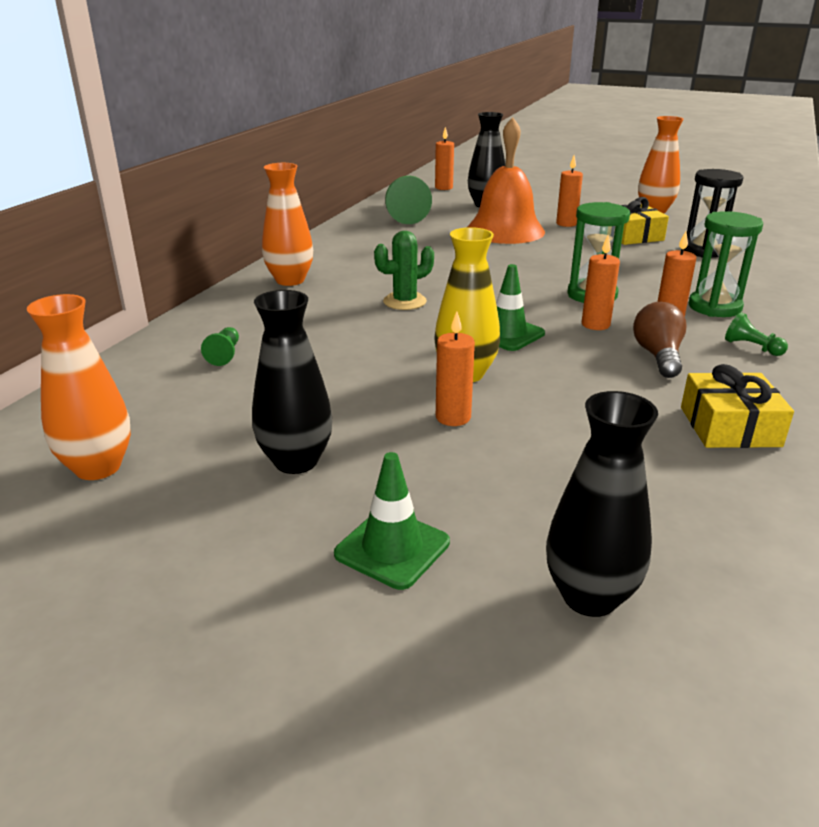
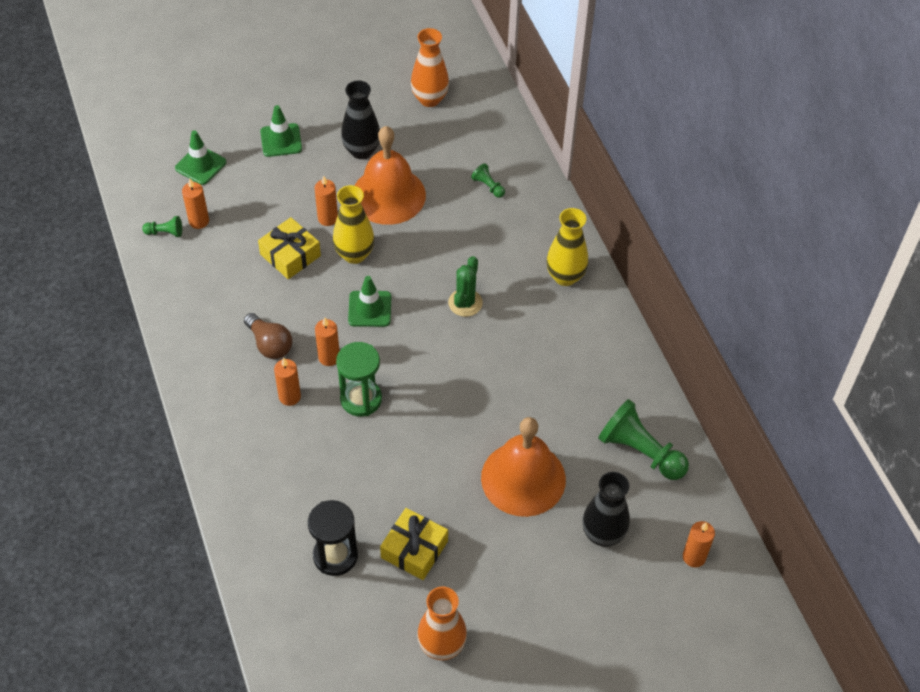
camera: 135 degrees right, 25 degrees up
orange vase [262,163,313,286] -> yellow vase [546,208,588,286]
black vase [546,391,658,617] -> green traffic cone [175,130,226,185]
orange candle [556,156,583,227] -> orange candle moved to [182,179,209,229]
yellow gift [681,364,794,448] -> yellow gift moved to [258,217,321,279]
green hourglass [689,211,763,317] -> none
green pawn [725,312,788,356] -> green pawn moved to [142,216,182,237]
none -> orange bell [354,126,426,225]

